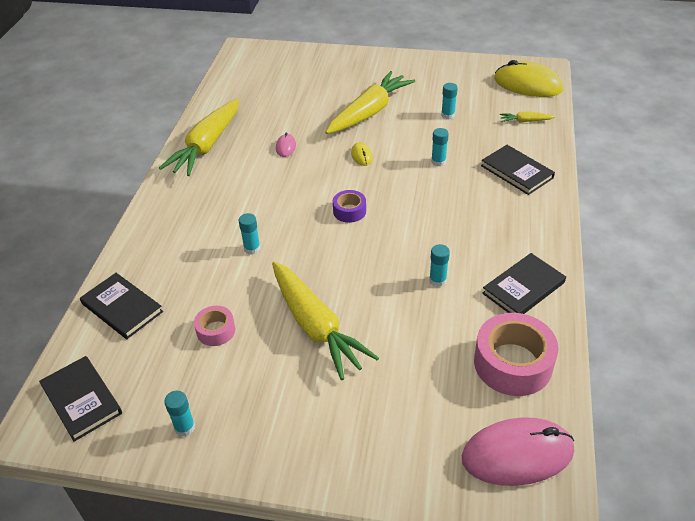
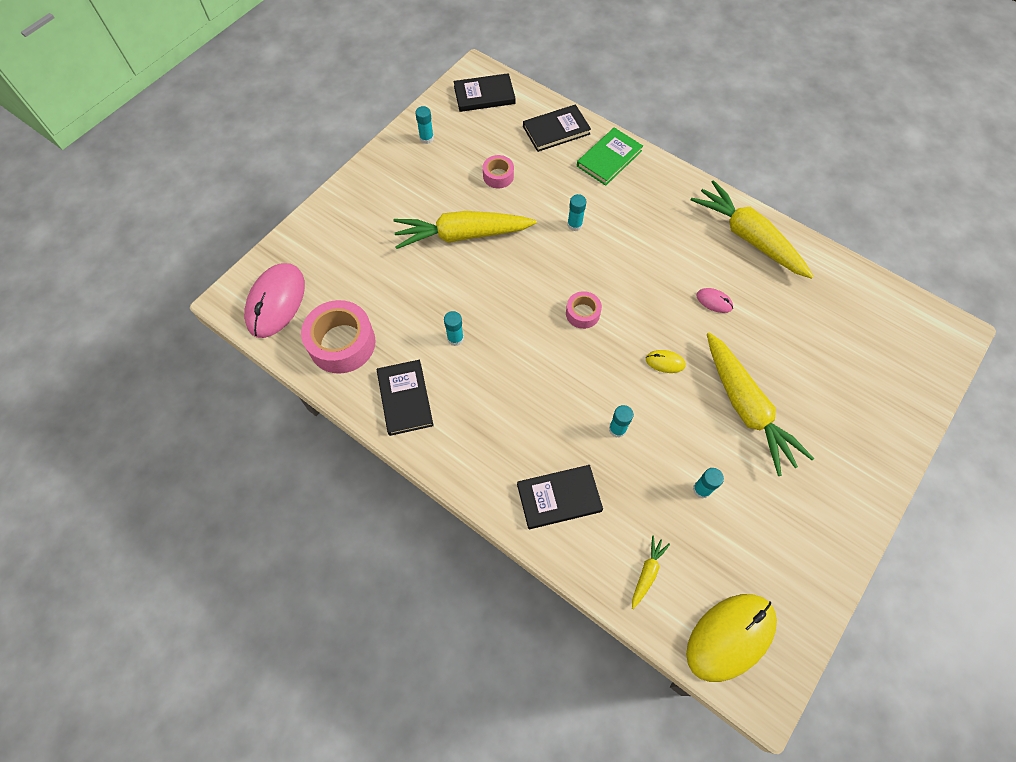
camera: 115 degrees right, 20 degrees up
purple tape [333,190,366,223] -> pink tape [566,291,602,329]
none -> green book [577,128,643,186]

